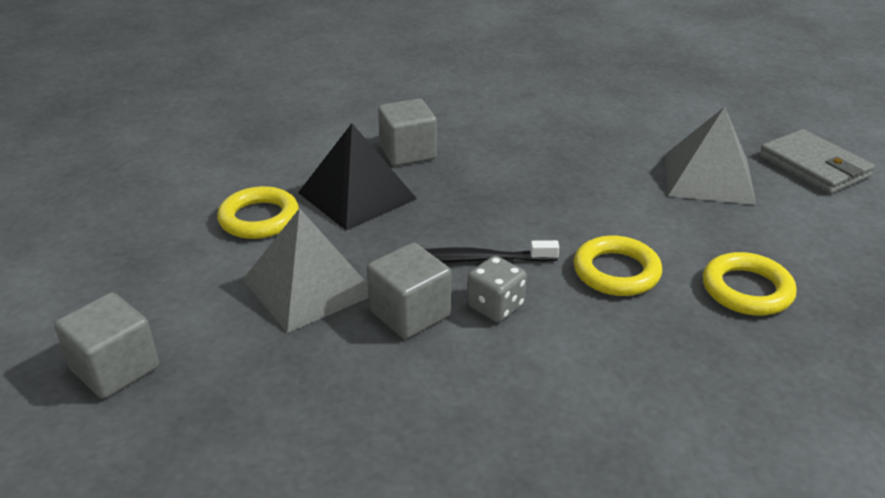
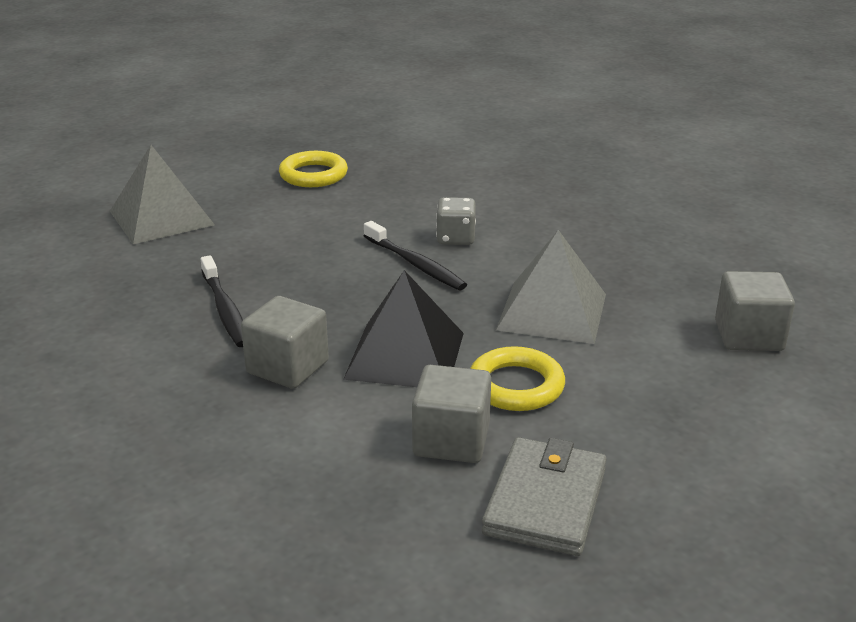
camera: 130 degrees left, 5 degrees down
grey cube [367,243,451,339] -> grey cube moved to [412,365,491,463]
yellow ring [574,235,662,296] -> none
grey wallet [759,129,875,194] -> grey wallet moved to [482,437,607,556]
none -> black toothbrush [201,256,243,347]

